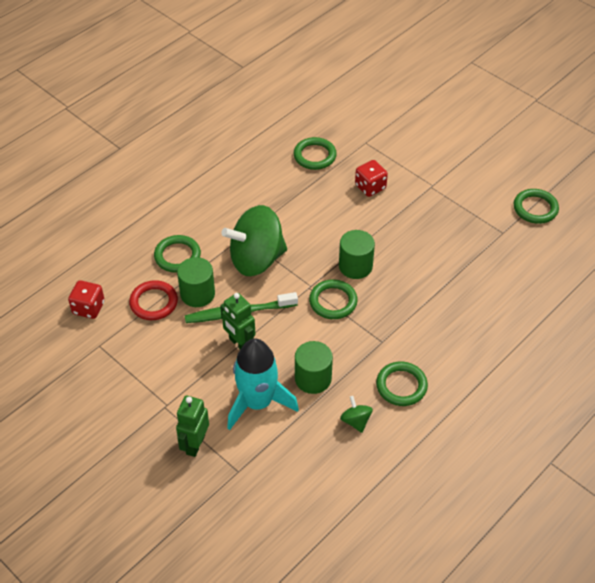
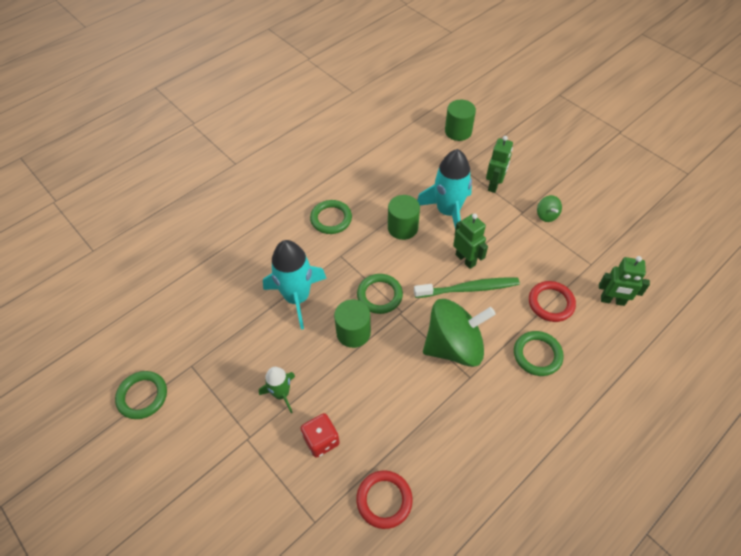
camera: 175 degrees left, 5 degrees up
red dice [68,280,105,319] -> green robot [599,256,650,306]
green cylinder [177,257,215,307] -> green cylinder moved to [445,100,476,141]
green ring [293,137,337,170] -> red ring [356,471,413,529]
green spinning top [340,396,373,433] -> green spinning top moved to [537,195,562,222]
none -> green rocket [259,367,295,413]
none -> turquoise rocket [263,240,326,330]

